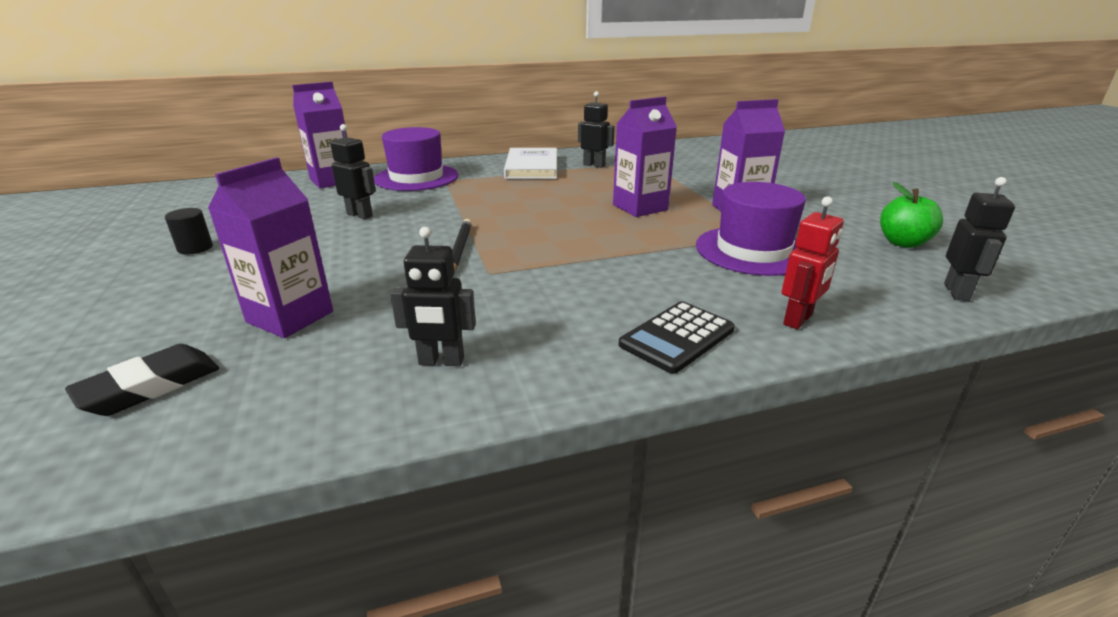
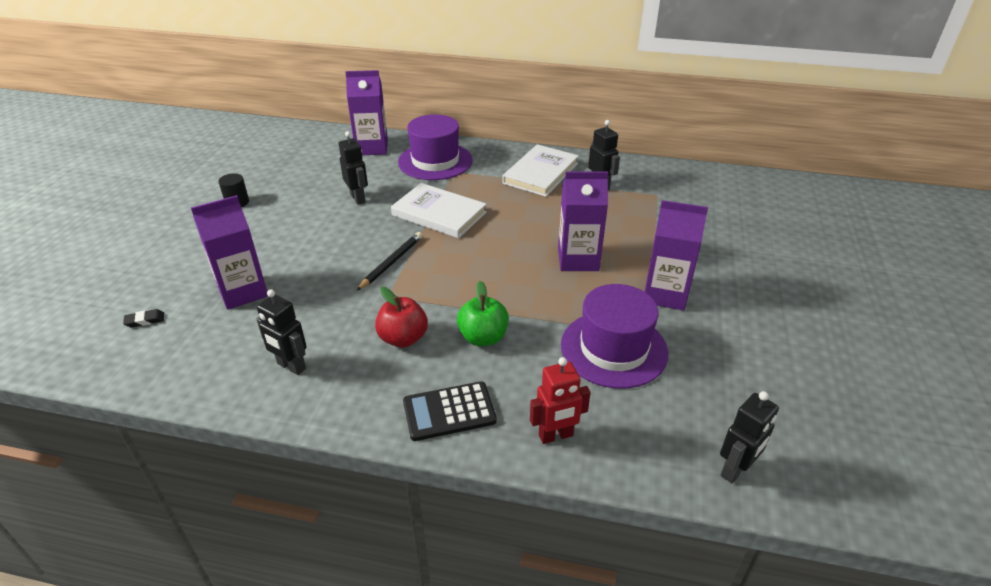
camera: 30 degrees right, 10 degrees up
black eraser [65,344,219,416] -> black eraser [123,309,164,328], size x0.50
green apple [880,182,943,248] -> green apple moved to [457,281,509,346]
none -> red apple [375,287,428,348]
none -> white book [391,183,487,238]

